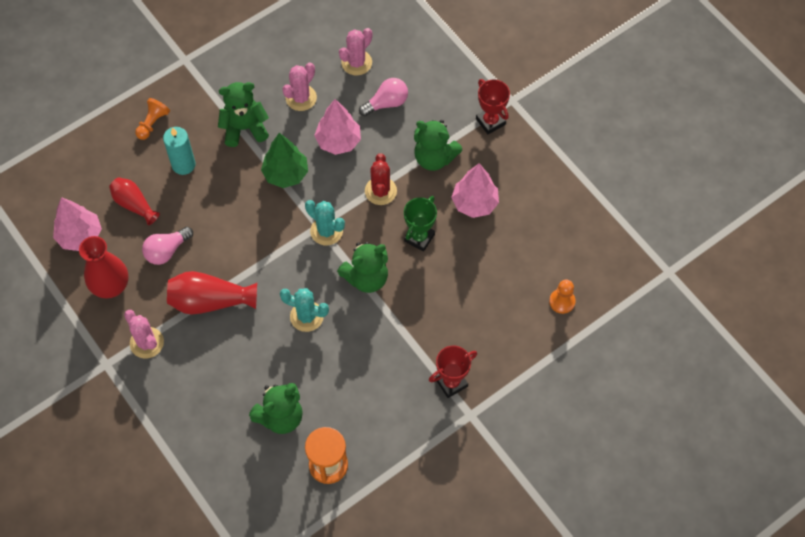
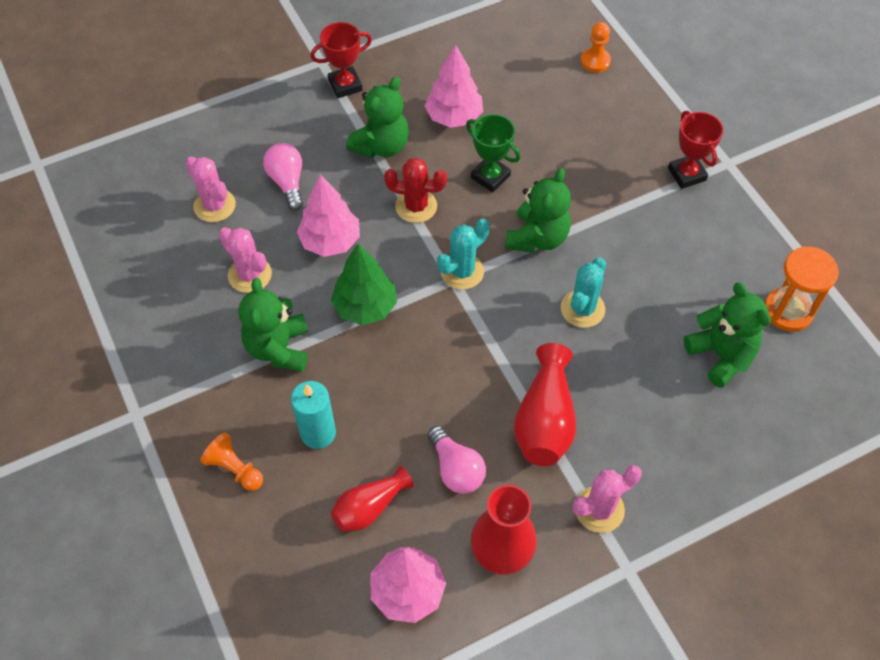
camera: 80 degrees left, 5 degrees down
green teddy bear [337,242,388,293] -> green teddy bear turned 45 degrees clockwise [505,168,571,253]

